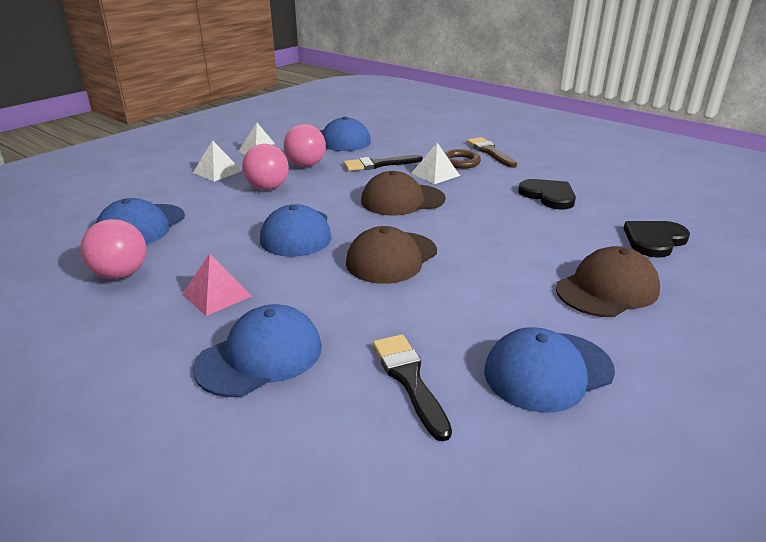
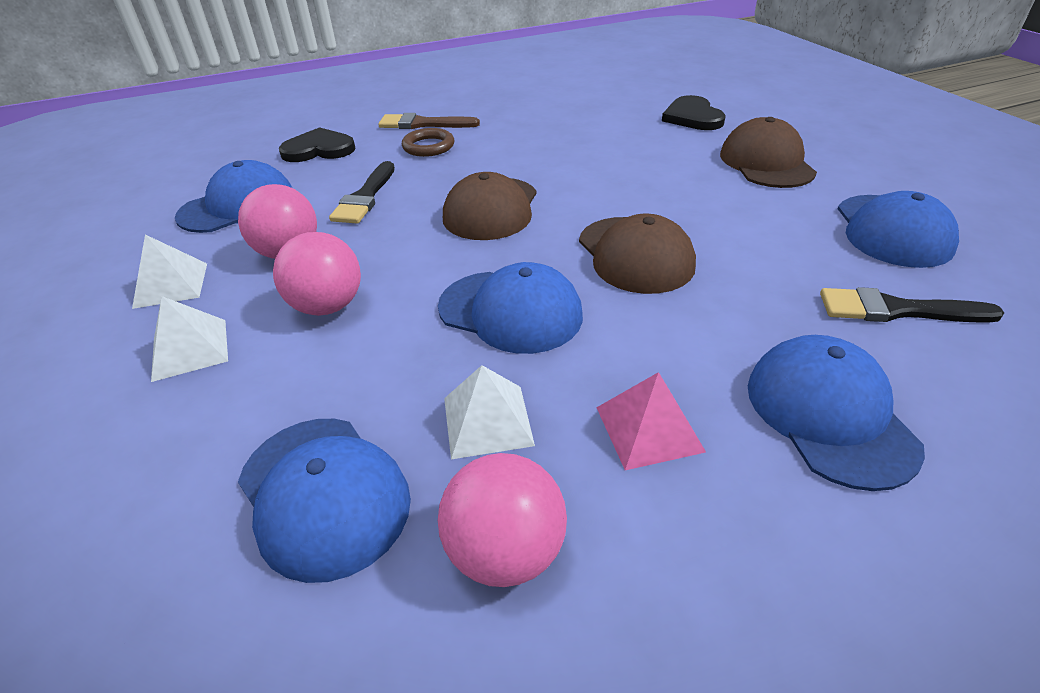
camera: 60 degrees left, 10 degrees up
white pyramid [411,143,460,184] -> white pyramid moved to [444,365,535,459]
black heart [518,179,576,210] -> black heart moved to [279,127,356,162]

